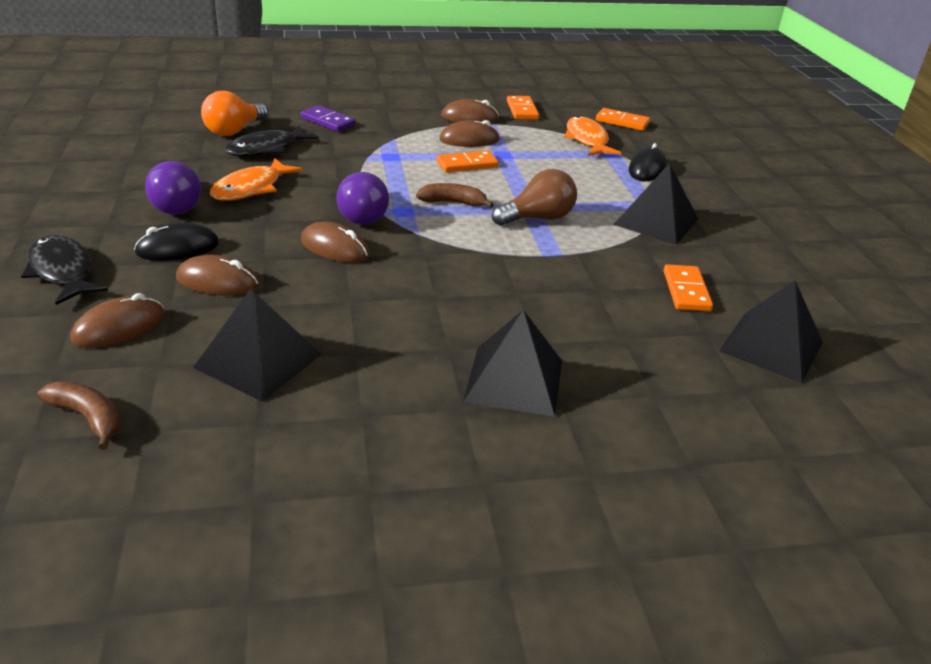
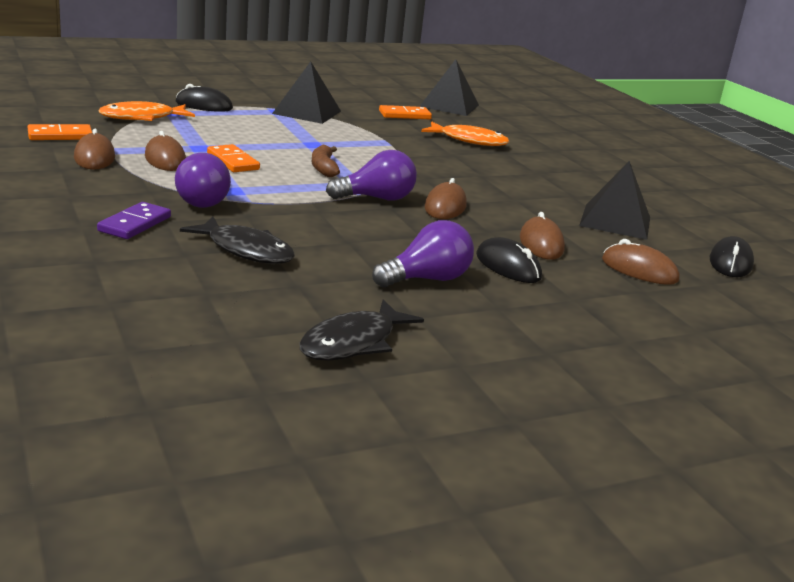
camera: 105 degrees left, 10 degrees down
black fish [21,235,108,305] -> black fish moved to [299,299,424,361]
brown banana [38,381,121,450] -> black mouse [710,236,754,277]
orange light bulb [201,91,268,136] -> none
orange fish [210,158,303,201] -> orange fish moved to [421,122,509,146]
black pyramid [463,310,562,417] -> none
brown light bulb [492,169,577,226] -> none
orange domino [596,108,650,131] -> none
none -> purple light bulb [175,153,231,208]

